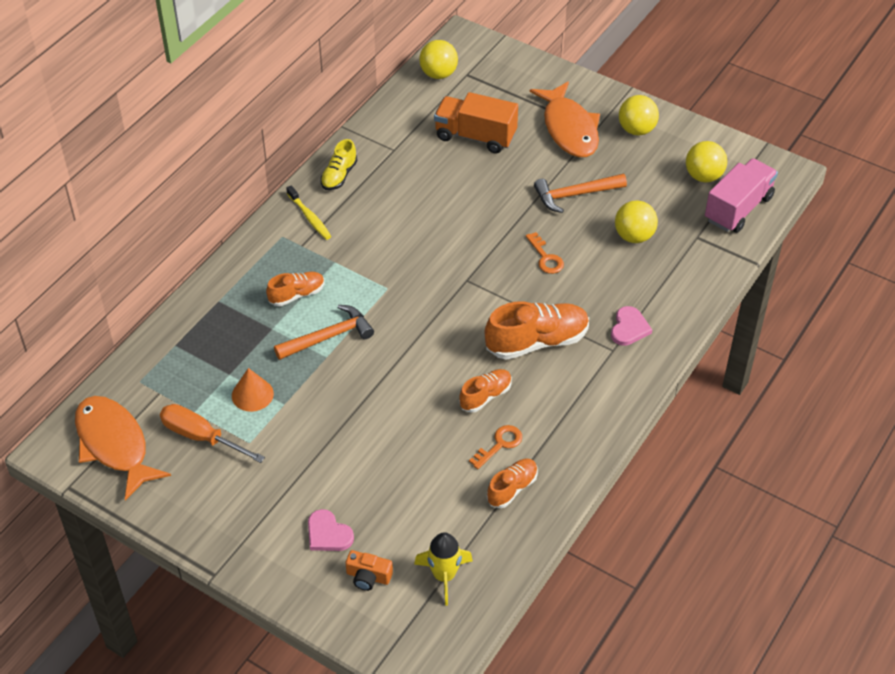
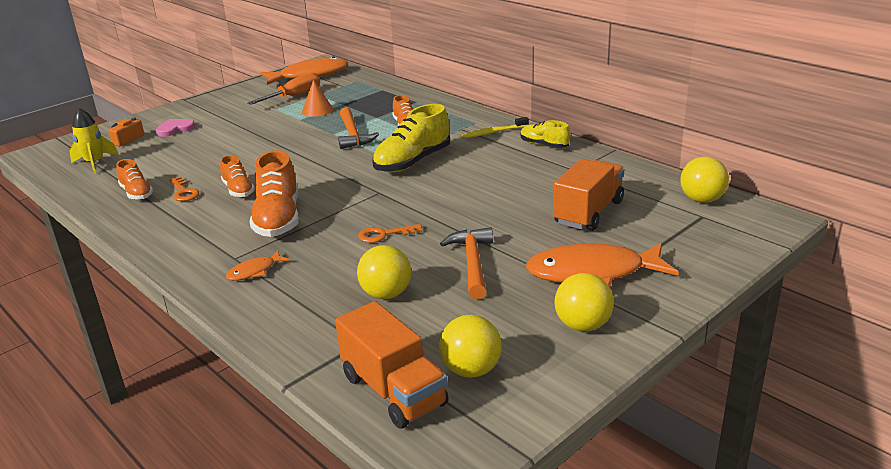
camera: 105 degrees right, 20 degrees down
pink heart [611,306,652,346] -> orange fish [226,250,290,281]
pink truck [705,158,778,233] -> orange truck [335,301,449,428]
none -> yellow shoe [372,104,450,172]

